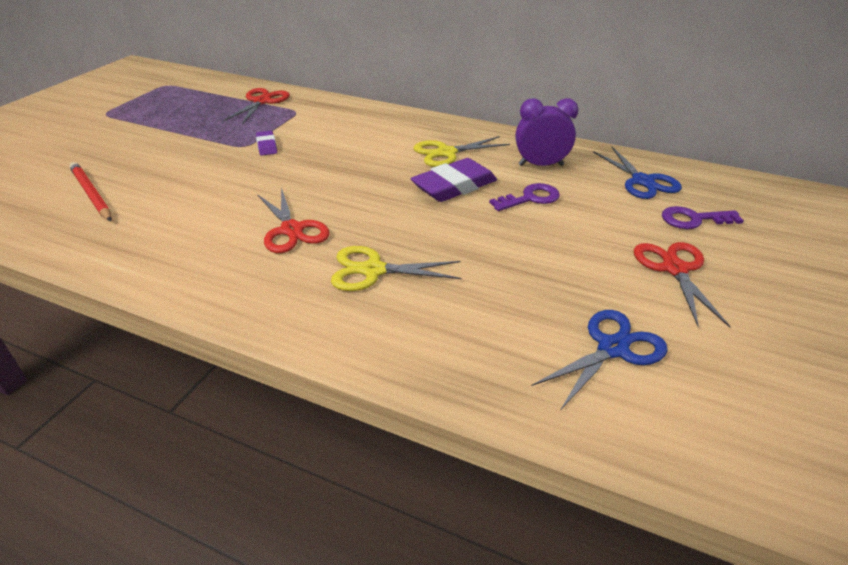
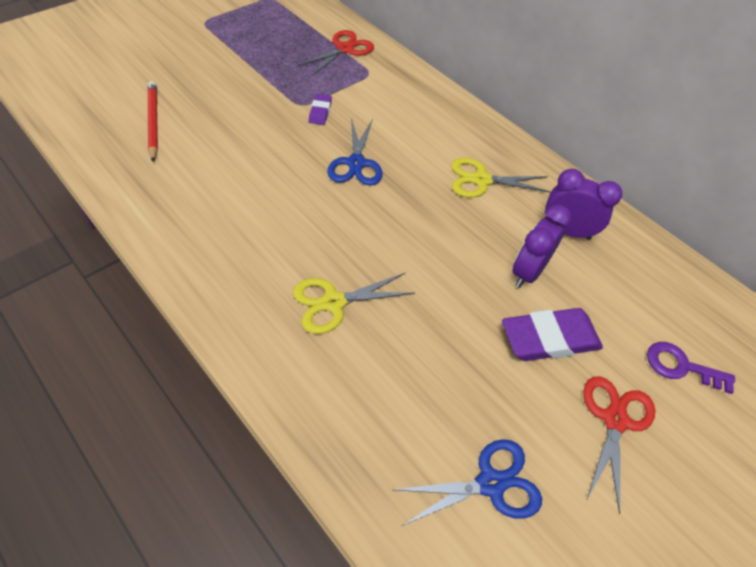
camera: 20 degrees right, 15 degrees up
red scissors [257,187,330,253] -> none
yellow scissors [331,246,461,291] -> yellow scissors turned 45 degrees counterclockwise [293,272,415,334]
purple eraser [411,158,497,202] -> purple eraser moved to [502,308,603,361]
purple key [489,183,560,211] -> purple clock [512,204,571,288]
blue scissors [593,147,682,199] -> blue scissors moved to [327,118,383,186]

